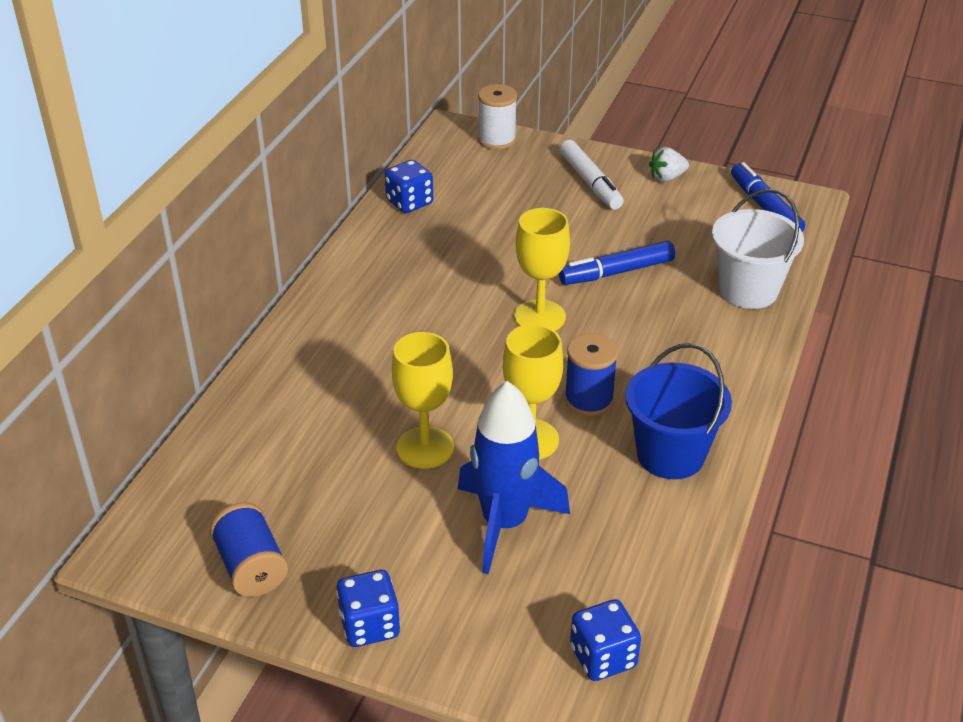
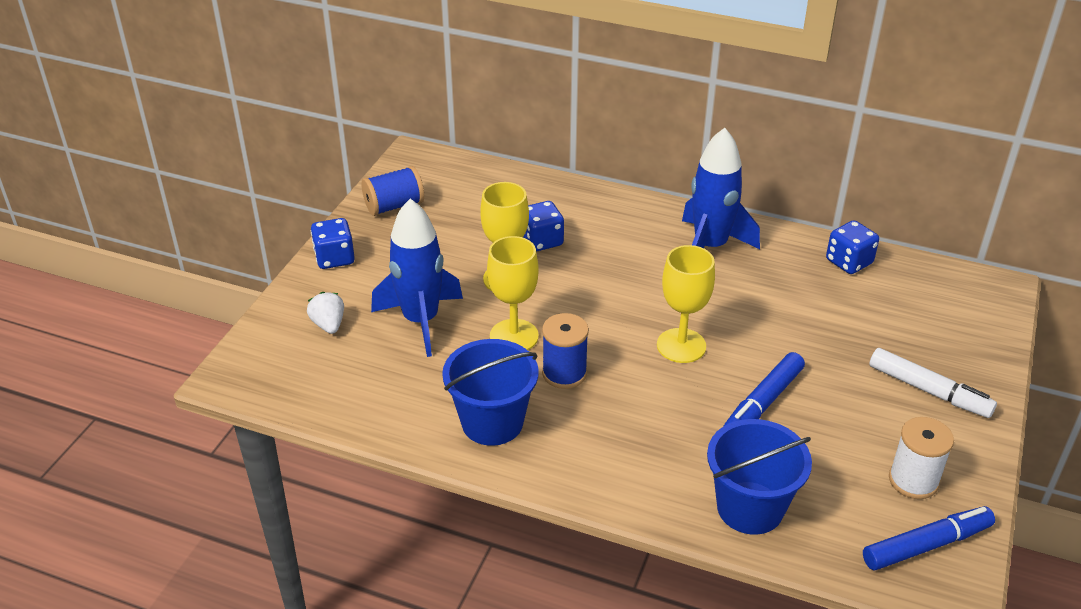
camera: 90 degrees right, 0 degrees up
white spool [478,84,517,150] -> white spool moved to [889,417,954,499]
blue marker [559,241,675,285] -> blue marker turned 120 degrees counterclockwise [724,352,805,426]
white marker [560,140,624,210] -> white marker turned 120 degrees counterclockwise [869,348,997,418]
blue dice [570,599,641,681] -> blue dice moved to [523,201,564,252]
white strawberry [649,147,689,182] -> white strawberry moved to [307,292,344,334]
white bucket [712,189,804,309] -> blue bucket [707,419,812,535]
none -> blue rocket [682,128,760,249]

